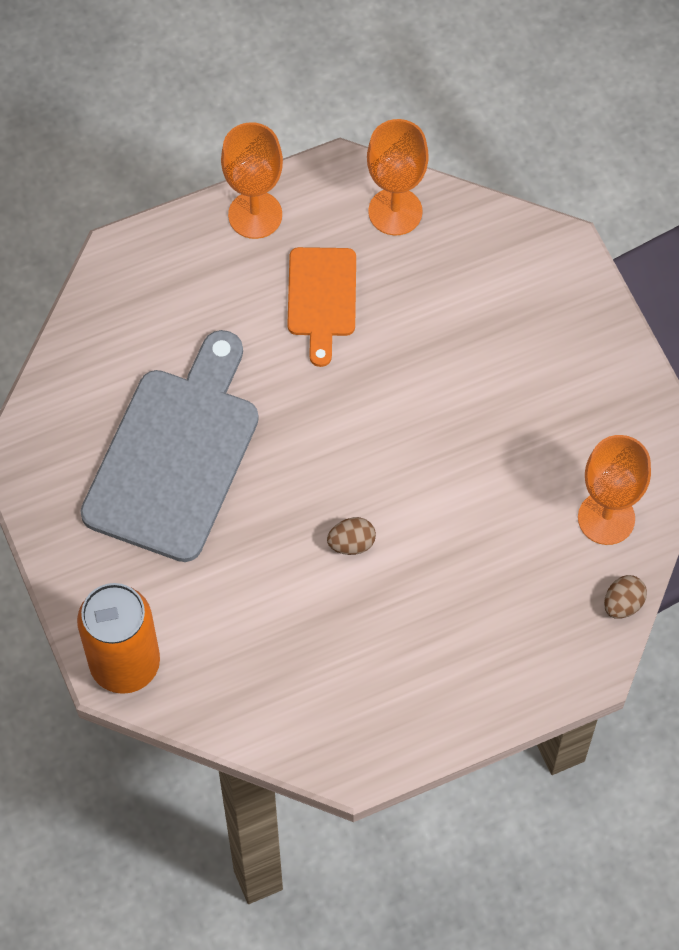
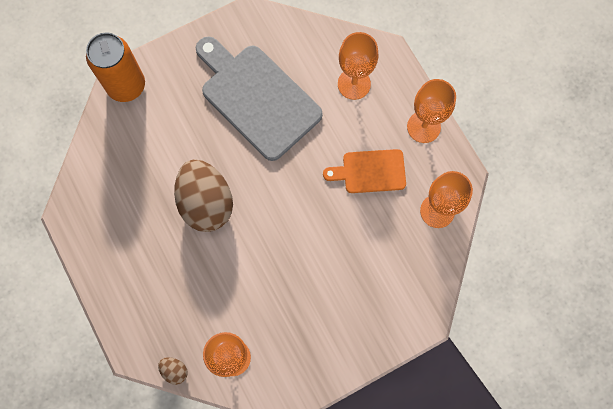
camera: 85 degrees right, 10 degrees up
grey cutting board [80,330,259,562] -> grey cutting board turned 150 degrees counterclockwise [196,36,323,161]
brown egg [327,517,376,555] -> brown egg [174,159,233,232], size x2.44
none -> orange goblet [338,32,378,100]

